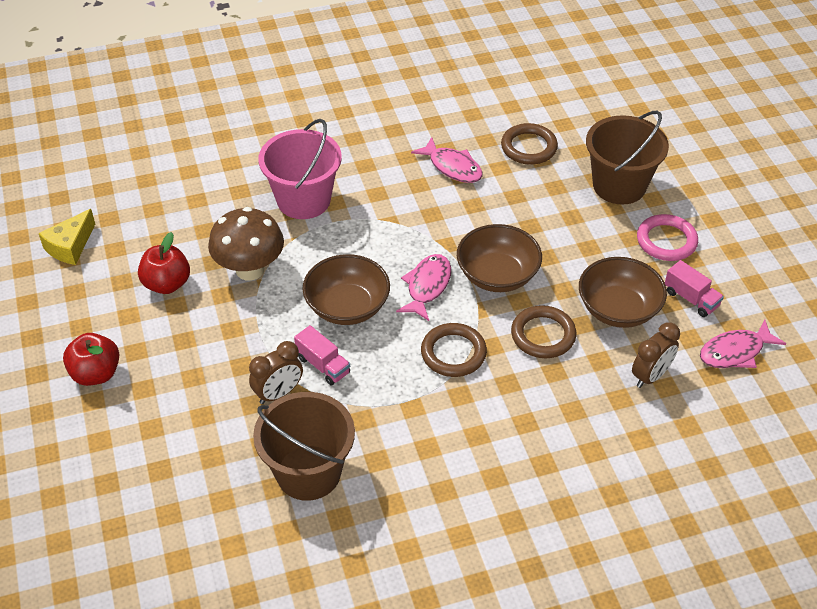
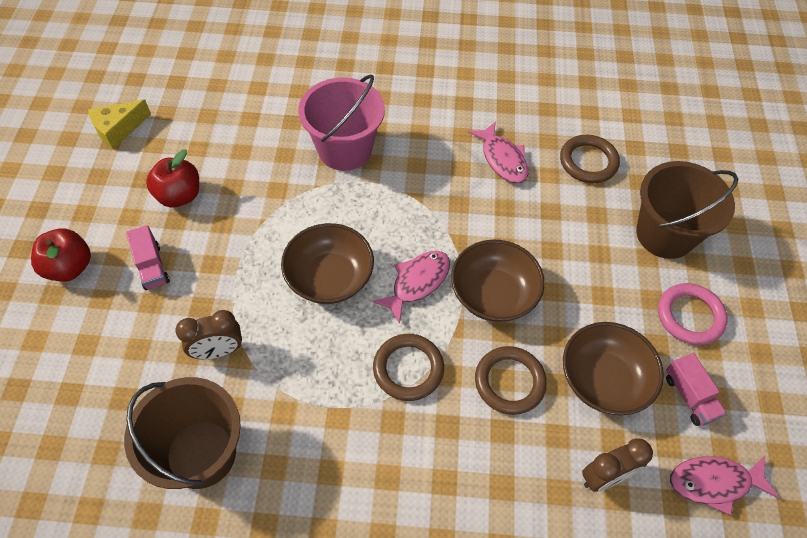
camera: 20 degrees right, 10 degrees up
brown mushroom [208,207,284,281] -> none
pink truck [294,325,350,386] -> pink truck moved to [126,225,170,290]

